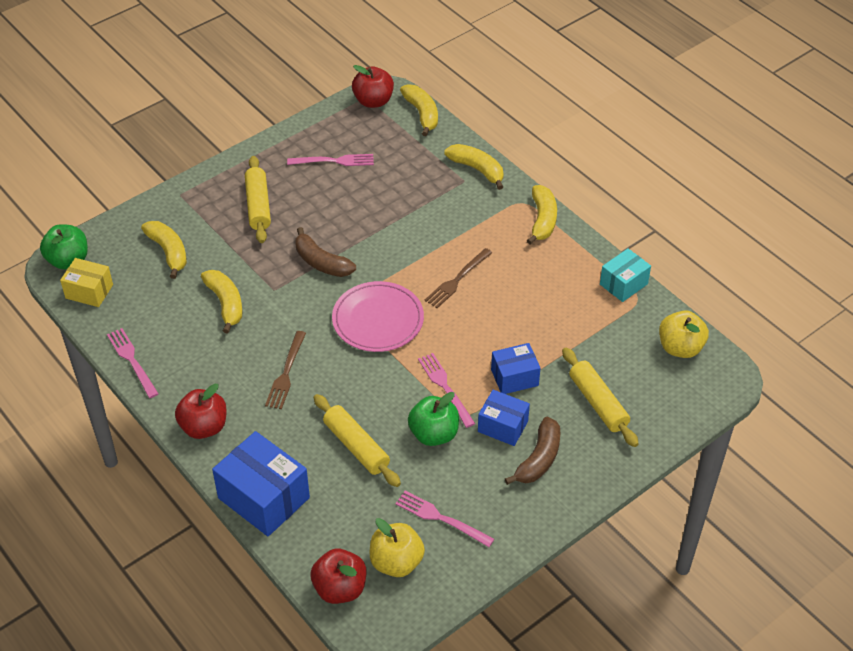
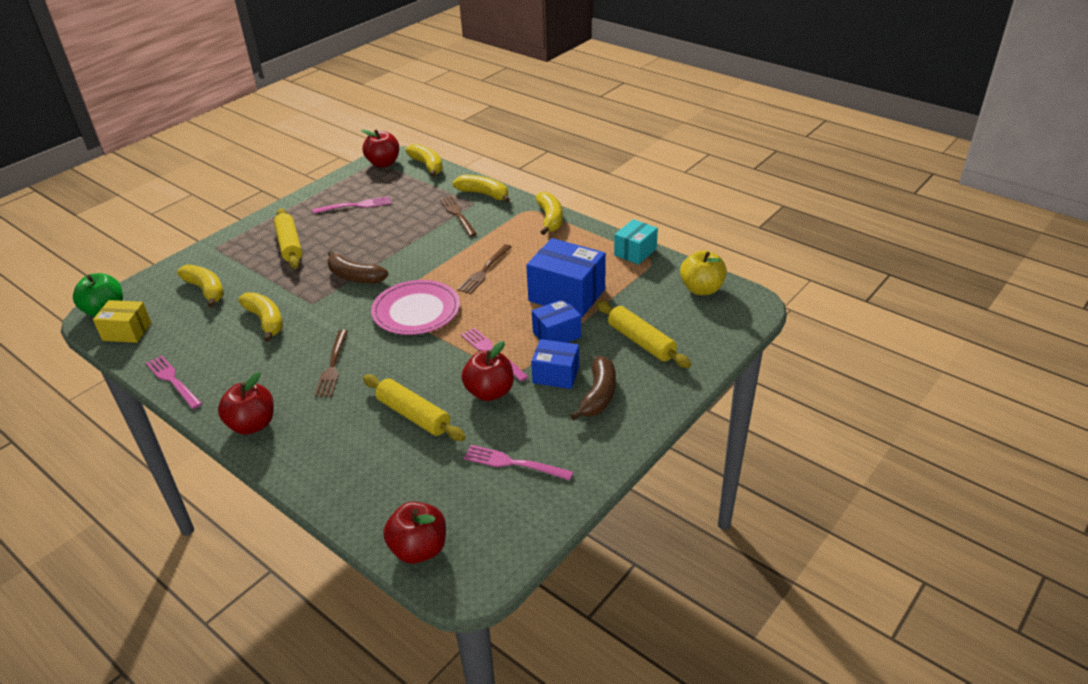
camera: 10 degrees left, 10 degrees down
blue box [212,431,310,536] -> blue box moved to [526,238,606,317]
yellow apple [369,518,425,577] -> none
green apple [408,392,459,446] -> red apple [461,341,514,401]
none -> brown fork [440,196,477,237]

